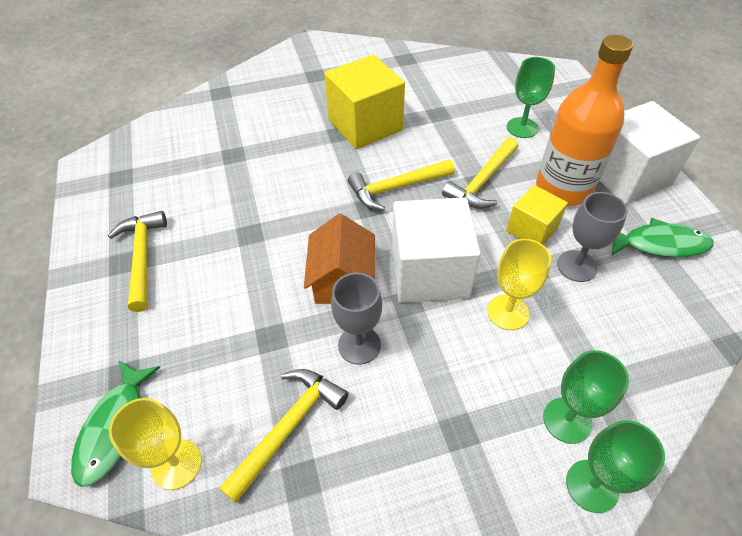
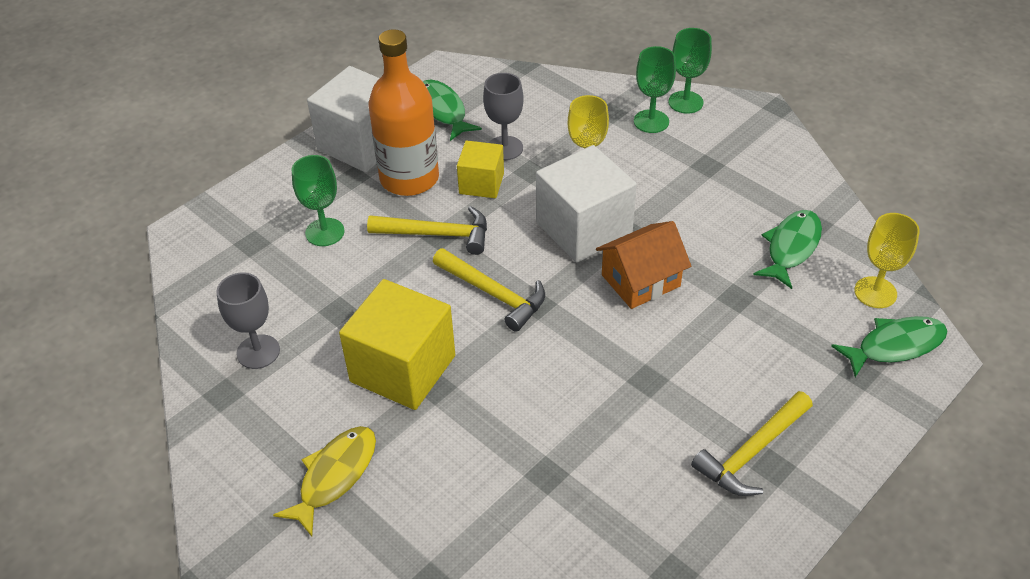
camera: 120 degrees left, 5 degrees down
yellow hammer [219,369,349,503] -> green fish [753,210,822,289]
grey goblet [331,273,382,365] -> grey goblet moved to [216,273,280,369]
none -> yellow fish [273,426,376,537]

